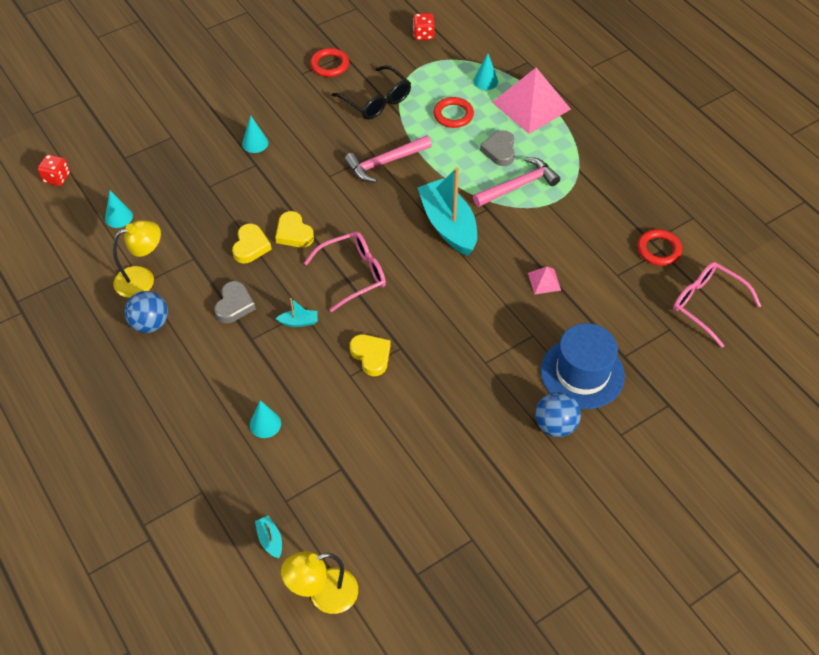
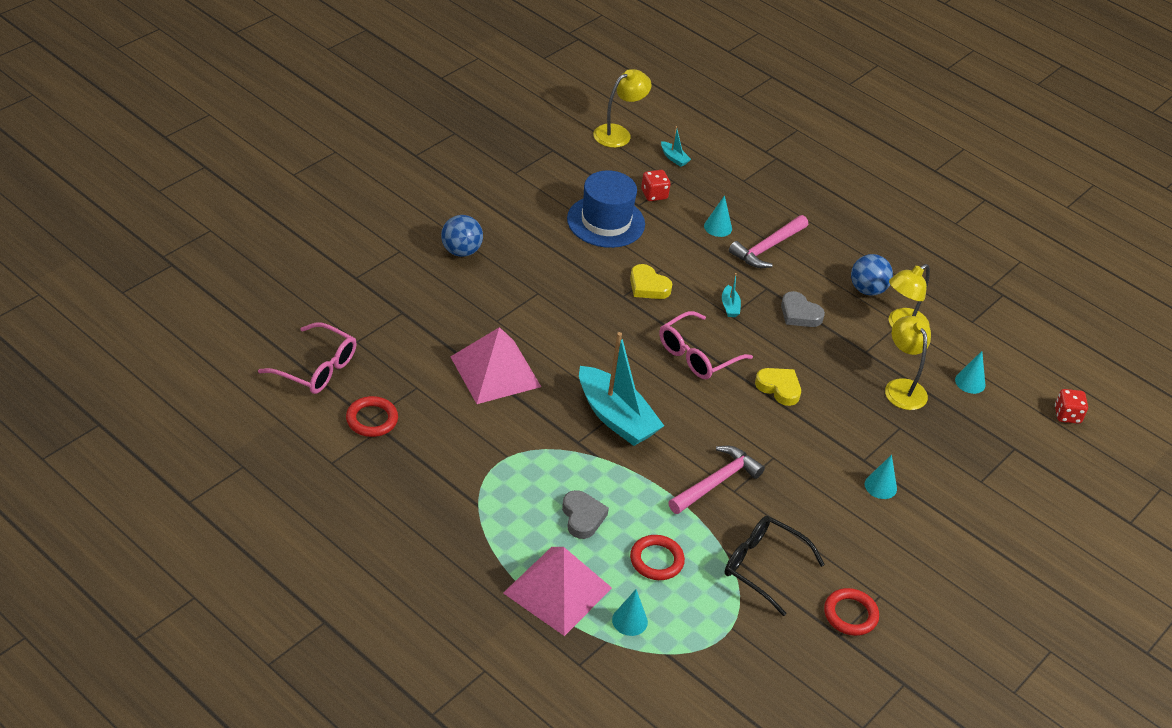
camera: 160 degrees right, 10 degrees down
grey heart [214,281,256,323] -> grey heart turned 45 degrees counterclockwise [781,291,825,327]
yellow heart [232,224,272,263] -> none
turquoise boat [276,298,318,327] -> turquoise boat turned 75 degrees counterclockwise [722,273,741,317]
red dice [413,13,435,40] -> red dice moved to [641,170,670,201]
pink hammer [473,157,560,207] -> pink hammer moved to [729,215,808,268]
pink pyramid [528,267,561,295] -> pink pyramid [451,327,541,404], size x2.31
blue hat [541,323,625,409] -> blue hat moved to [567,170,645,248]
none -> yellow lamp [885,316,931,410]

